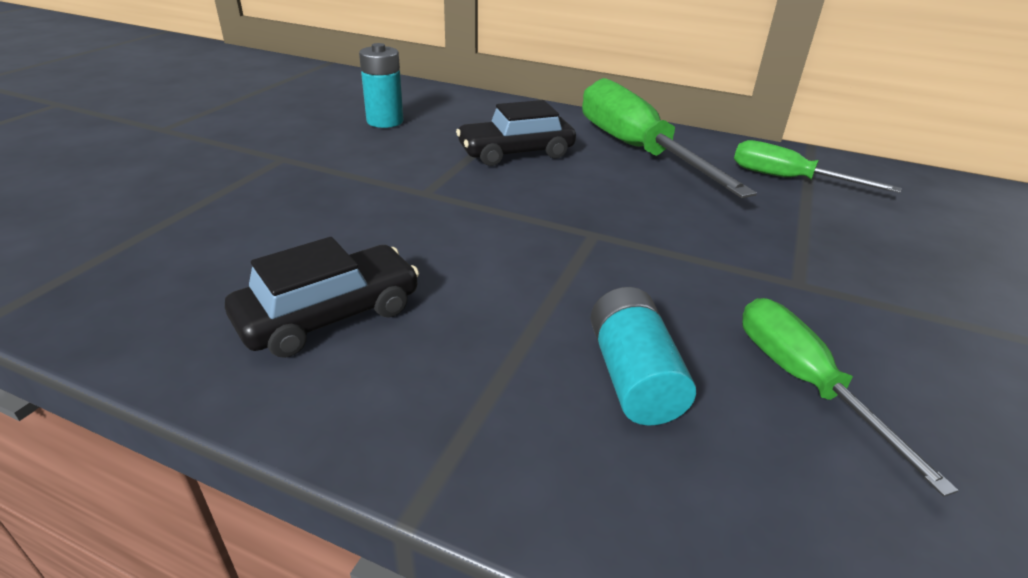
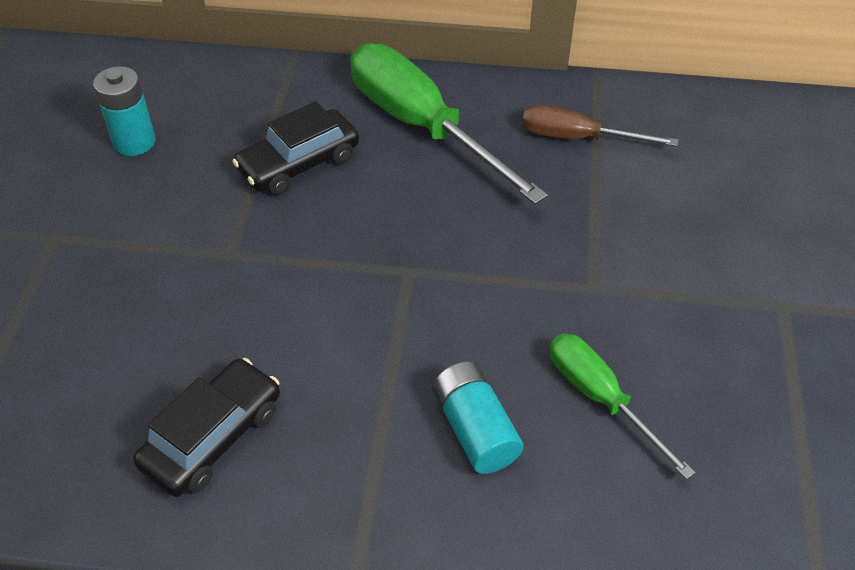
camera: 15 degrees left, 15 degrees up
green screwdriver [734,140,902,193] -> brown screwdriver [522,105,679,147]

